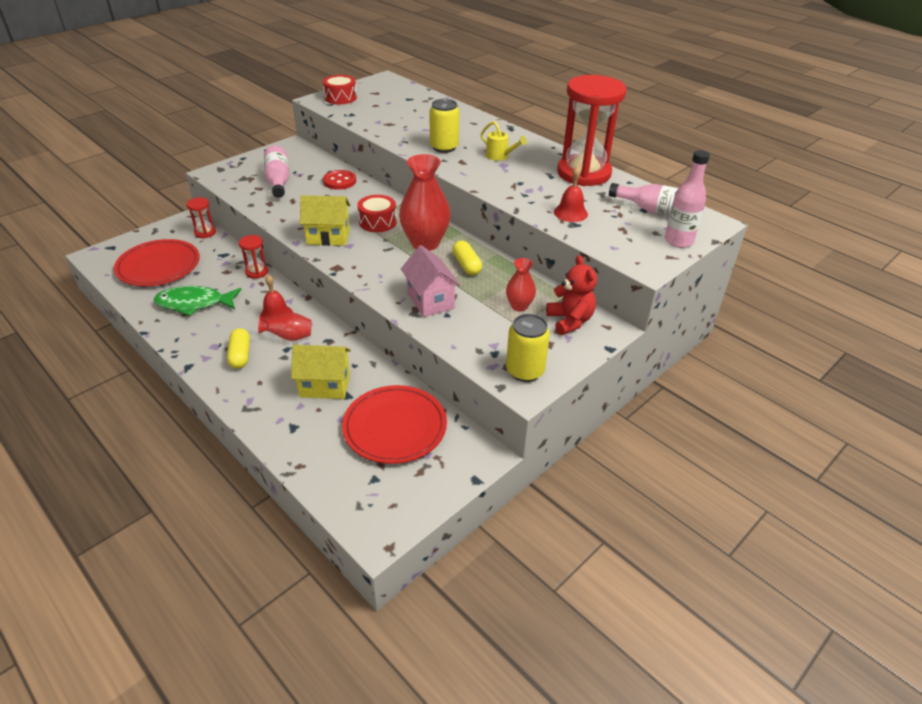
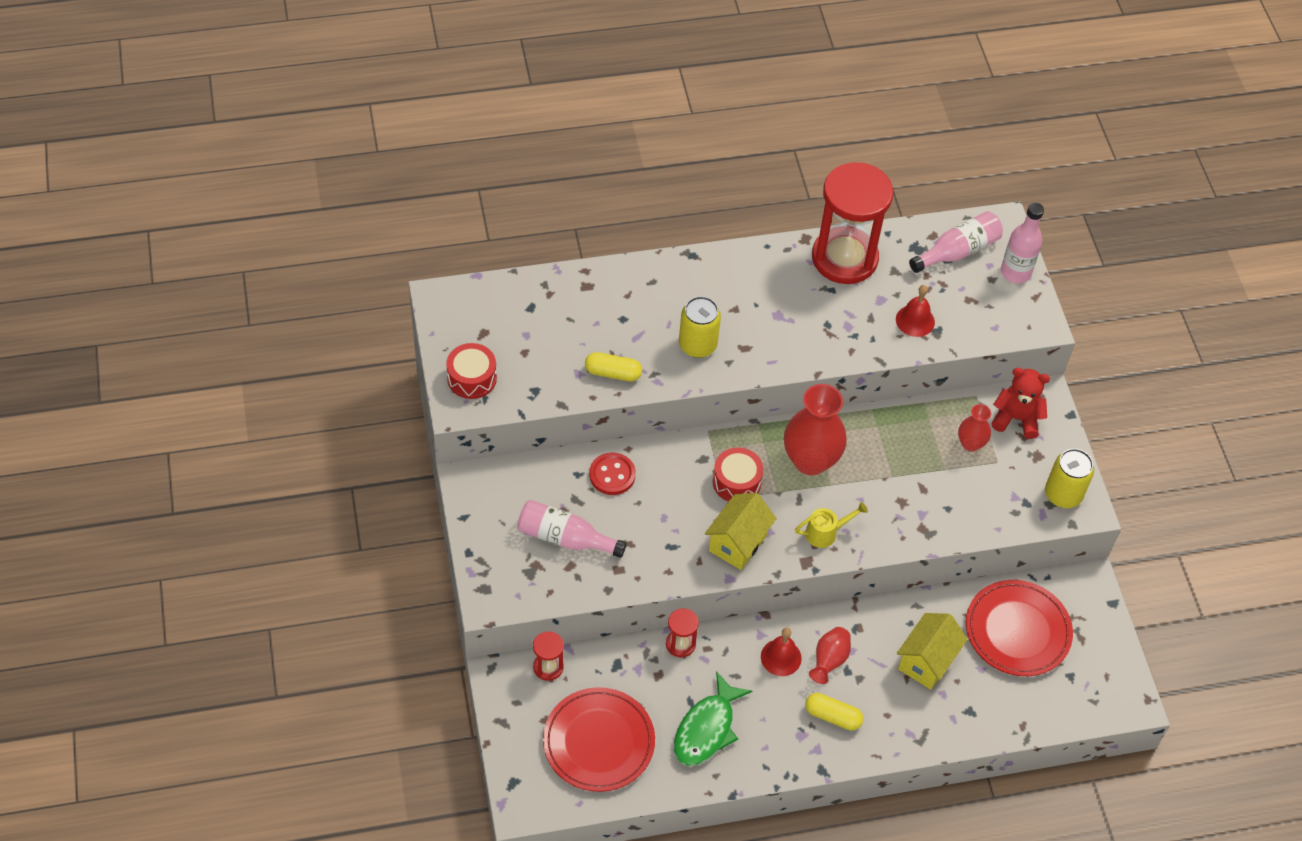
camera: 60 degrees left, 15 degrees up
pink house [401,245,460,317] -> none
yellow capsule [452,241,482,275] -> yellow capsule moved to [585,352,642,382]
yellow watering can [480,121,527,161] -> yellow watering can moved to [795,502,868,548]

